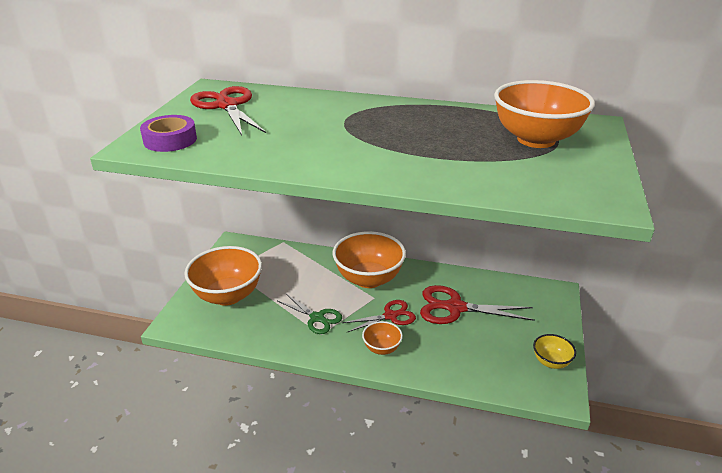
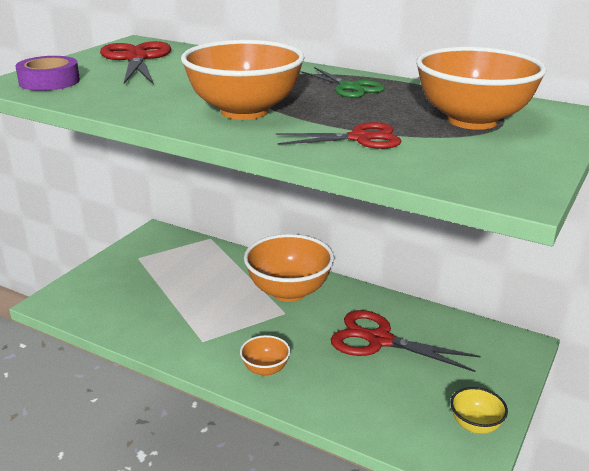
camera: 15 degrees right, 5 degrees down
orange bowl [184,246,262,306] -> orange bowl moved to [181,40,305,120]
green scissors [278,294,342,334] -> green scissors moved to [301,67,385,98]
red scissors [342,300,416,332] -> red scissors moved to [276,122,401,149]

